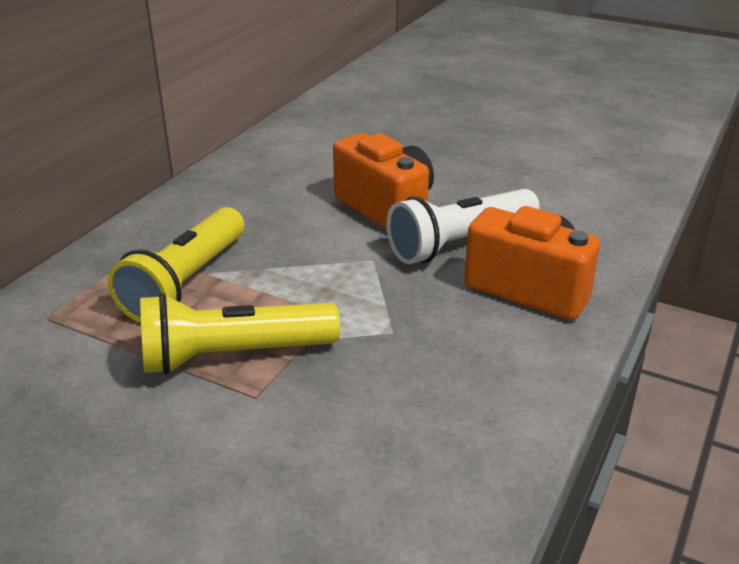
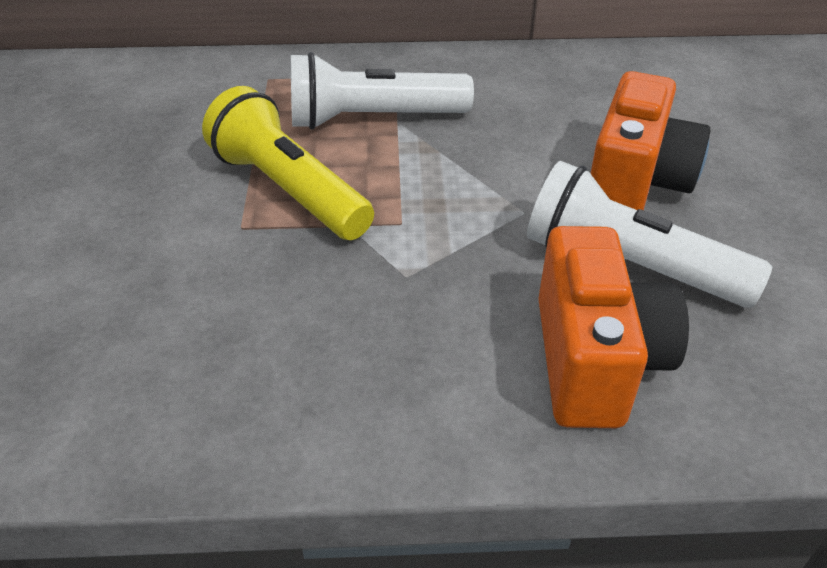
camera: 60 degrees right, 10 degrees up
yellow flashlight [108,207,244,322] -> white flashlight [291,52,474,130]

